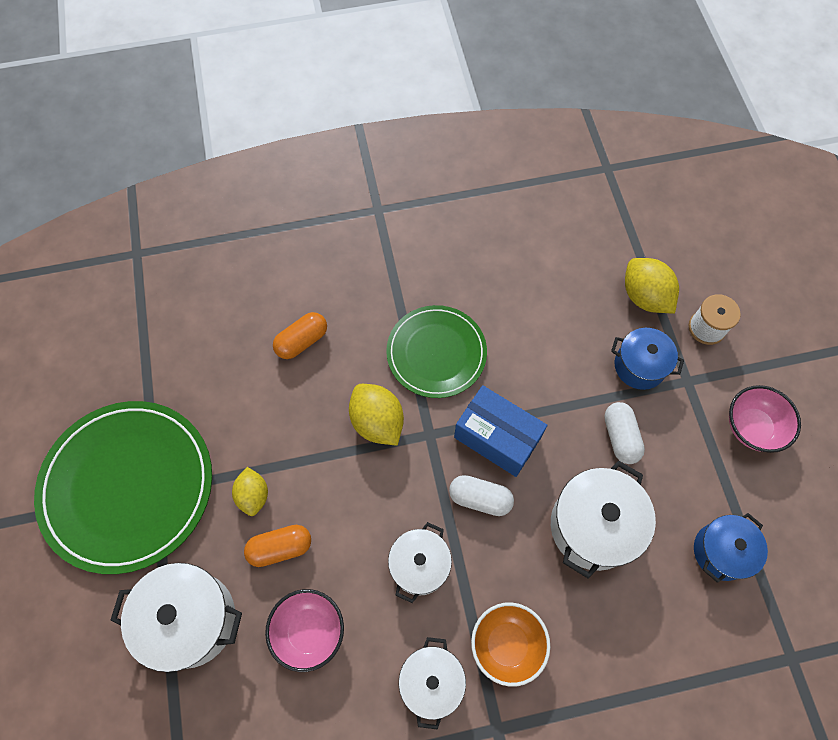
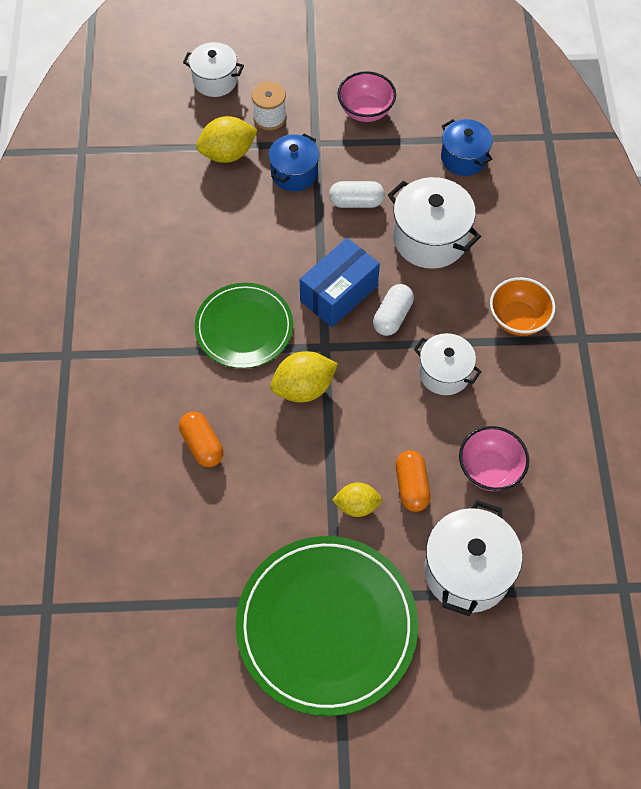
camera: 80 degrees left, 5 degrees down
white pot [399,637,466,730] -> white pot moved to [183,42,244,97]

